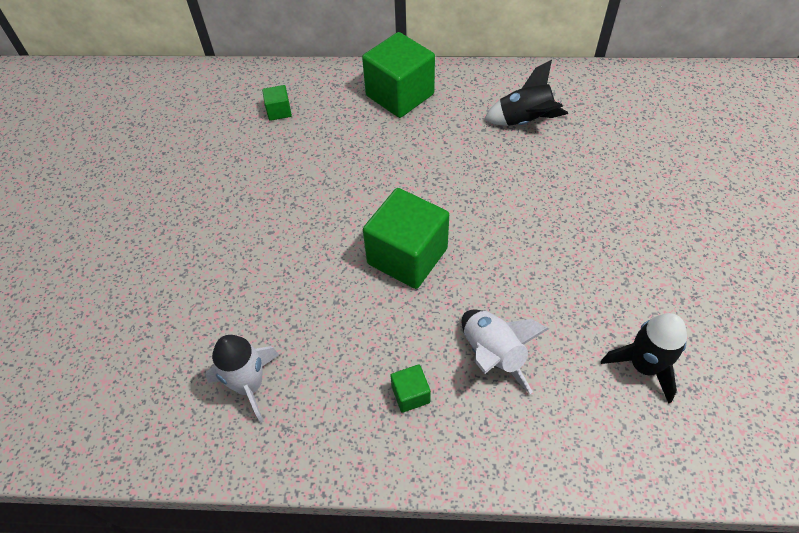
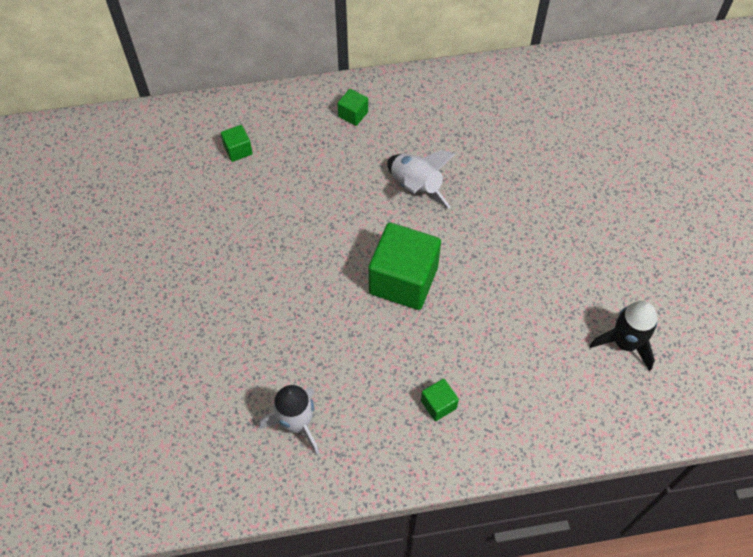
camera: 15 degrees left, 5 degrees up
green cube [362,32,435,118] -> green cube [338,89,368,126], size x0.45
white rocket [462,310,549,394] -> white rocket moved to [387,150,455,209]
black rocket [484,60,568,126] -> none

